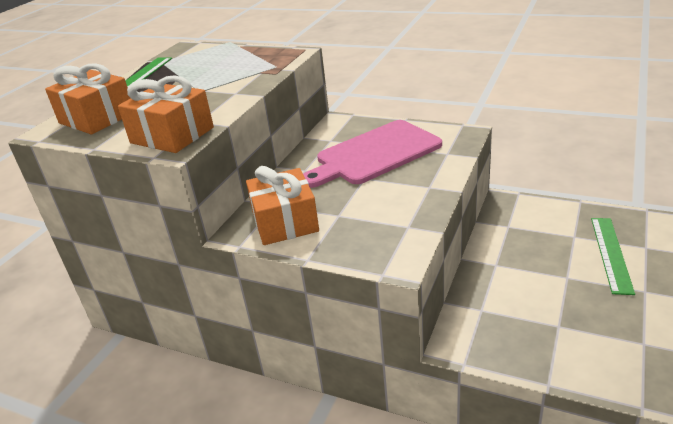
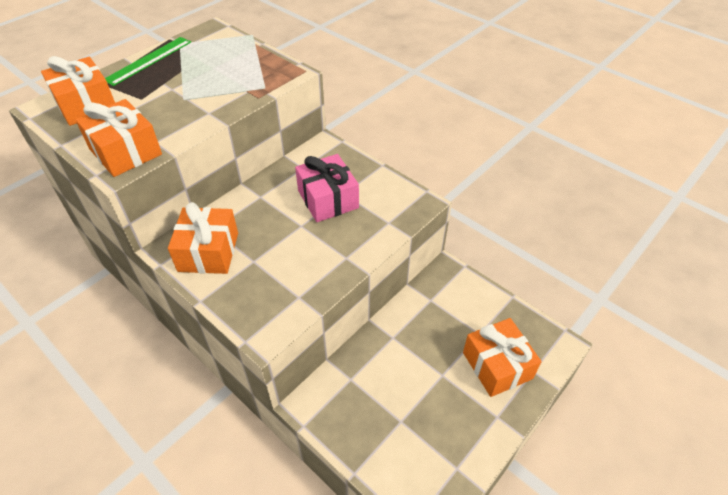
camera: 15 degrees right, 15 degrees up
pink cutting board [303,120,442,188] -> pink gift [295,154,359,222]
green ruler [591,218,635,295] -> orange gift [463,318,541,397]

